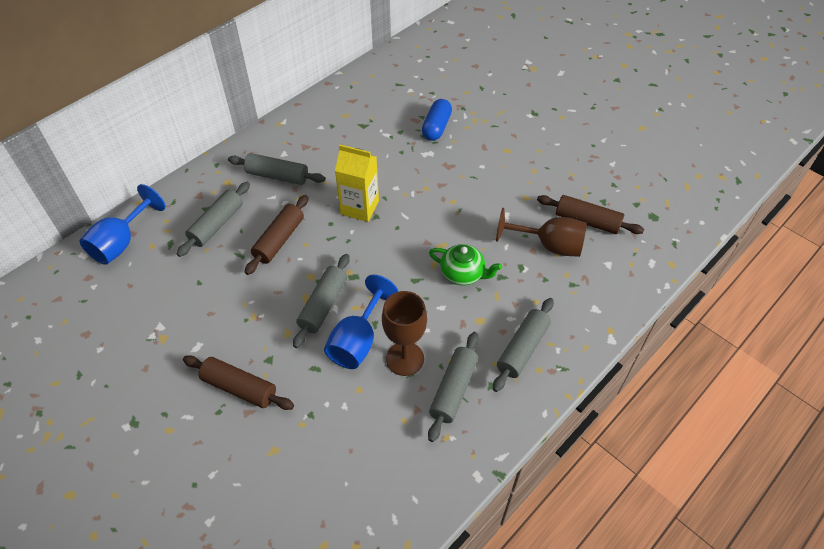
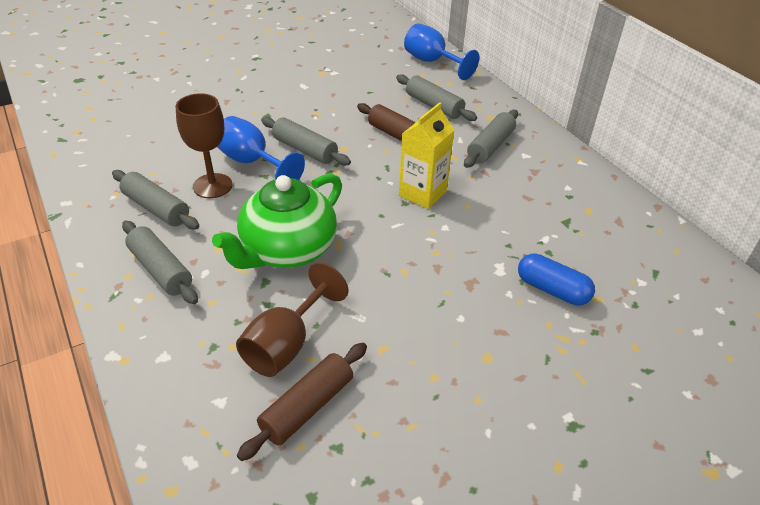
camera: 105 degrees right, 10 degrees down
brown rolling pin [183,355,294,410] -> none
green teapot [429,244,502,285] -> green teapot [212,174,342,269], size x1.78

